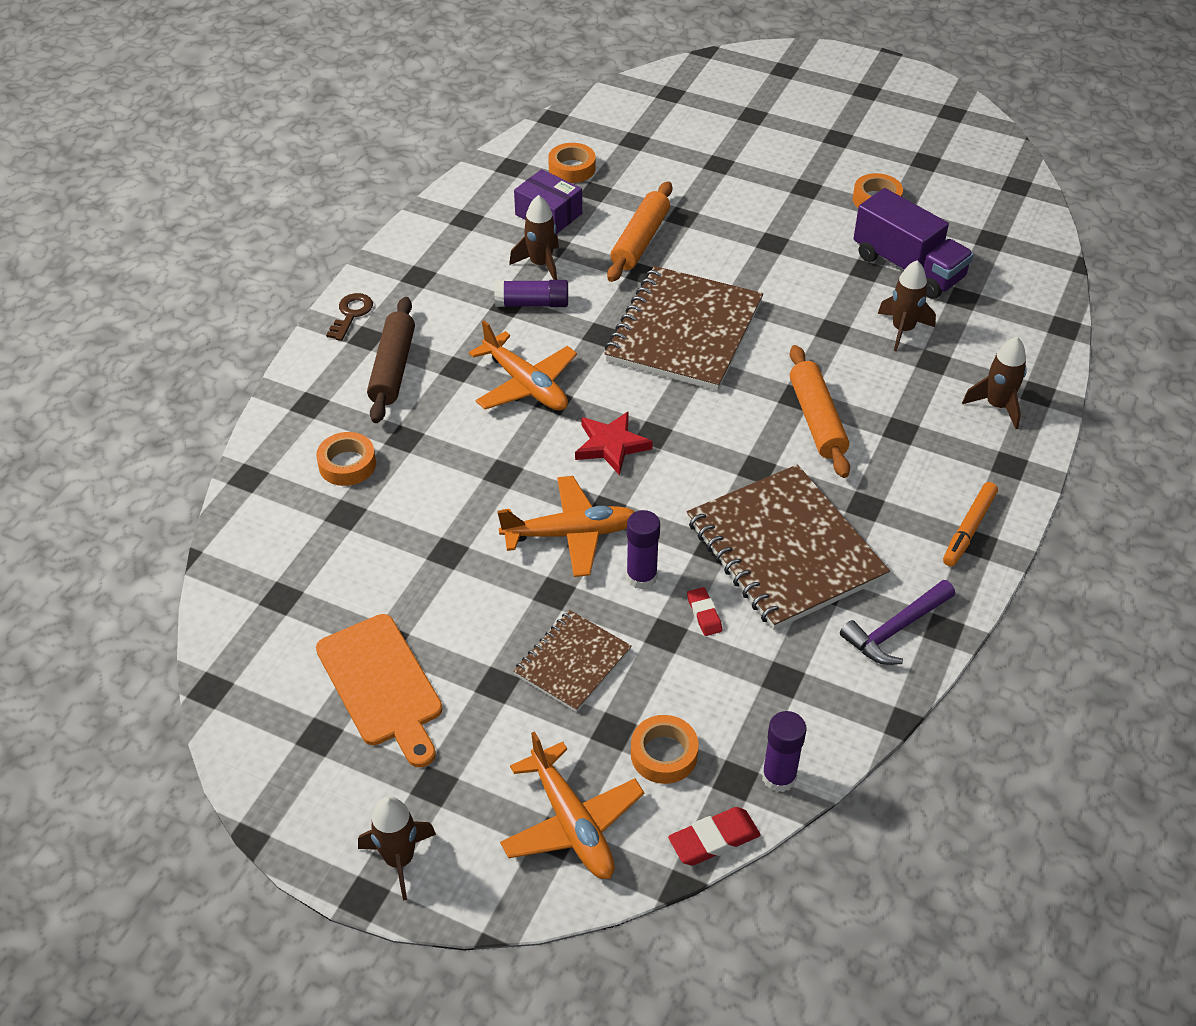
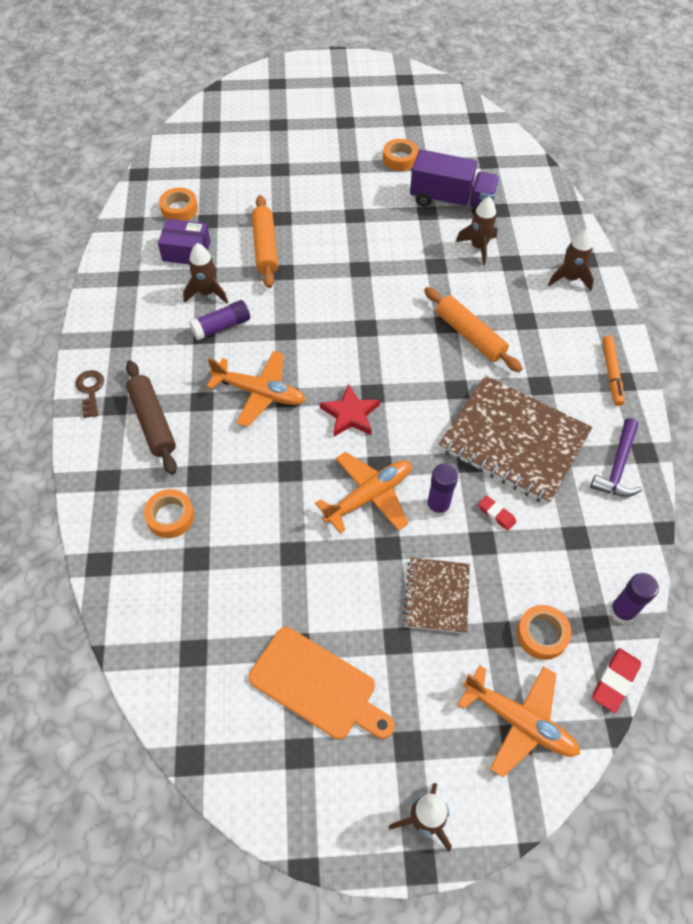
camera: 30 degrees left, 10 degrees up
brown notebook [604,266,763,391] -> none

